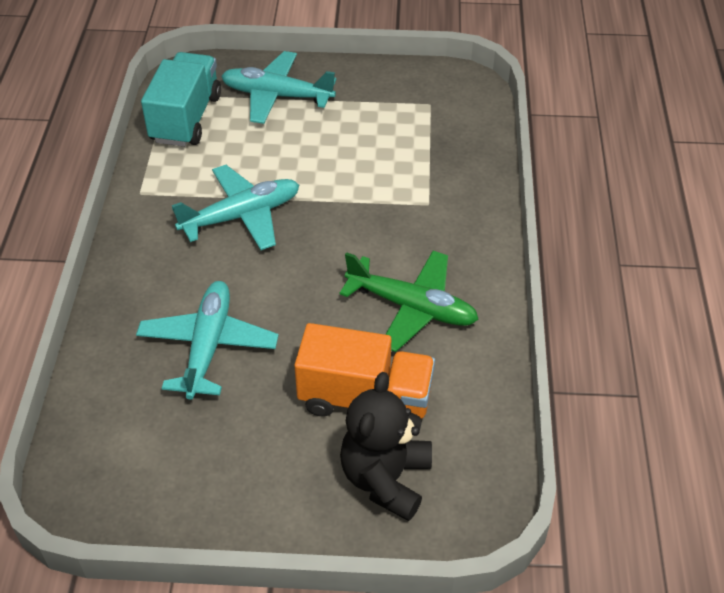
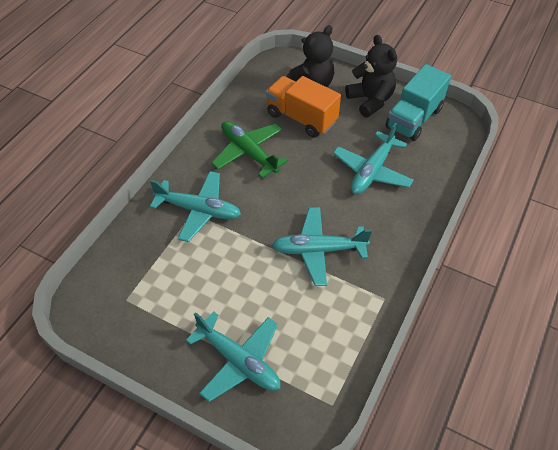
camera: 155 degrees left, 5 degrees up
turquoise truck [141,52,221,147] -> turquoise truck moved to [385,64,451,141]
none -> turquoise plane [150,171,241,242]
none -> black teddy bear [345,35,397,117]

